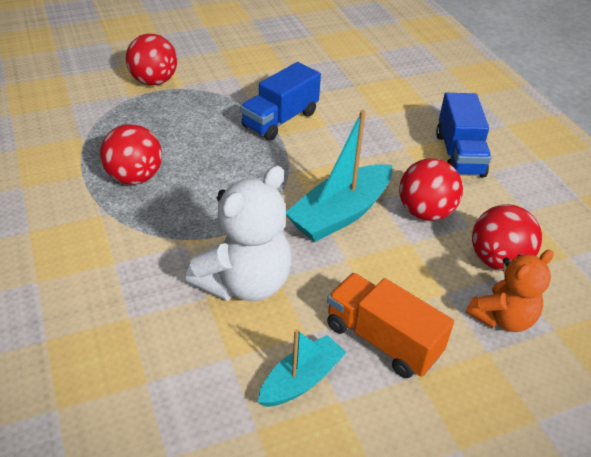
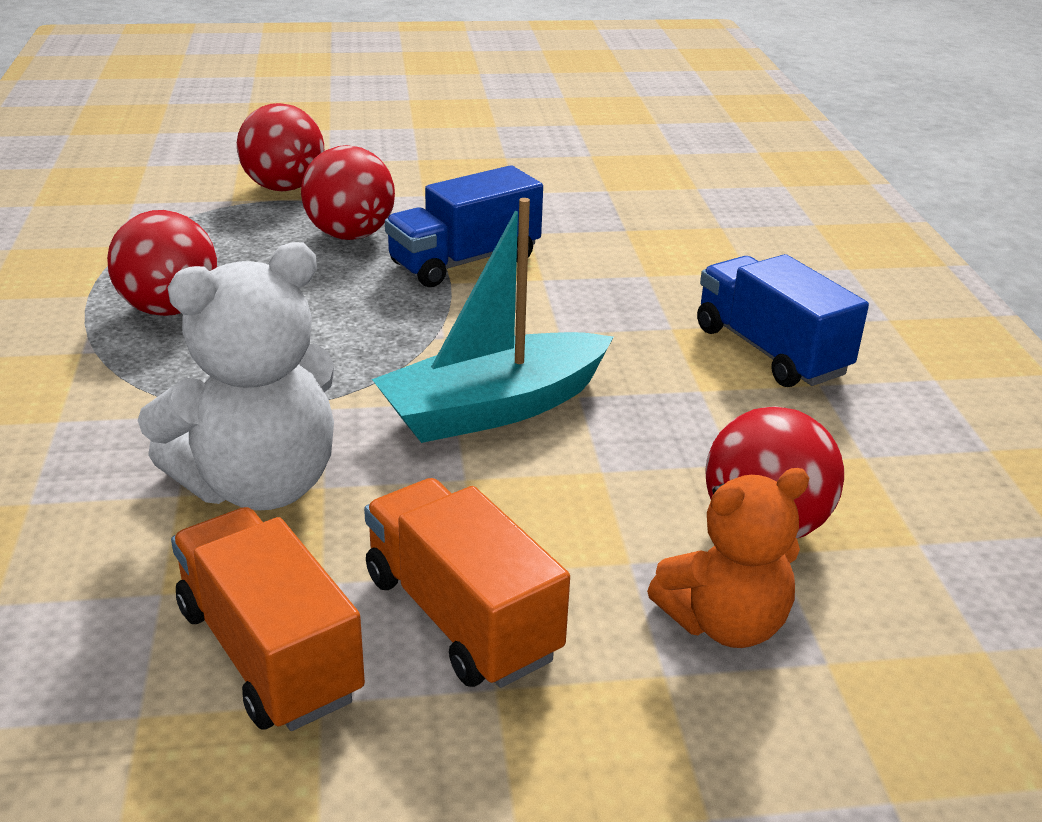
camera: 15 degrees right, 10 degrees down
turquoise boat [258,329,347,407] -> orange truck [171,507,365,731]
red ball [399,158,463,221] -> red ball moved to [301,145,395,240]
blue truck [436,93,491,177] -> blue truck turned 135 degrees clockwise [697,254,869,387]

